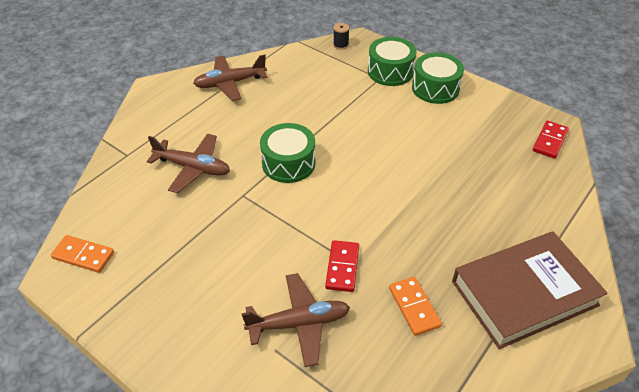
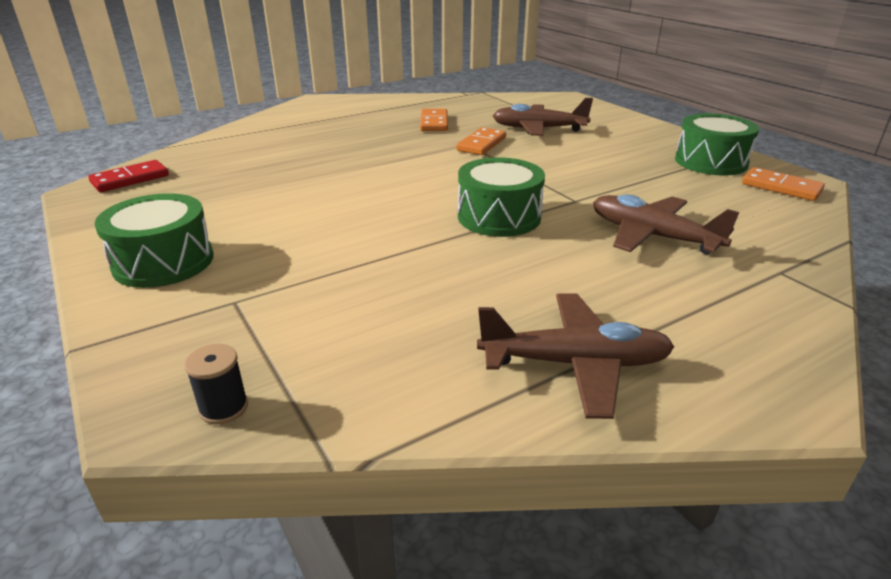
camera: 160 degrees left, 15 degrees down
red domino [325,240,359,292] -> orange domino [456,127,506,155]
green drum [368,37,417,86] -> green drum moved to [675,113,759,175]
brown book [452,231,608,349] -> none

